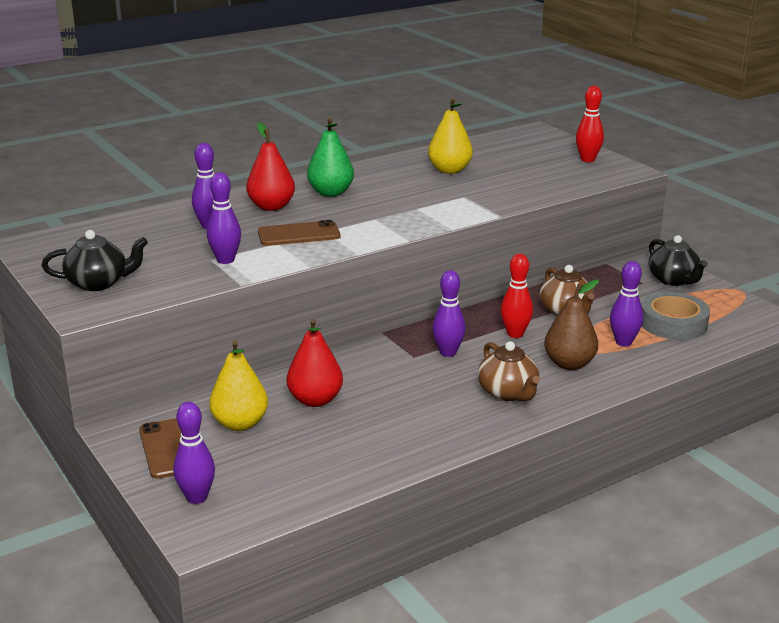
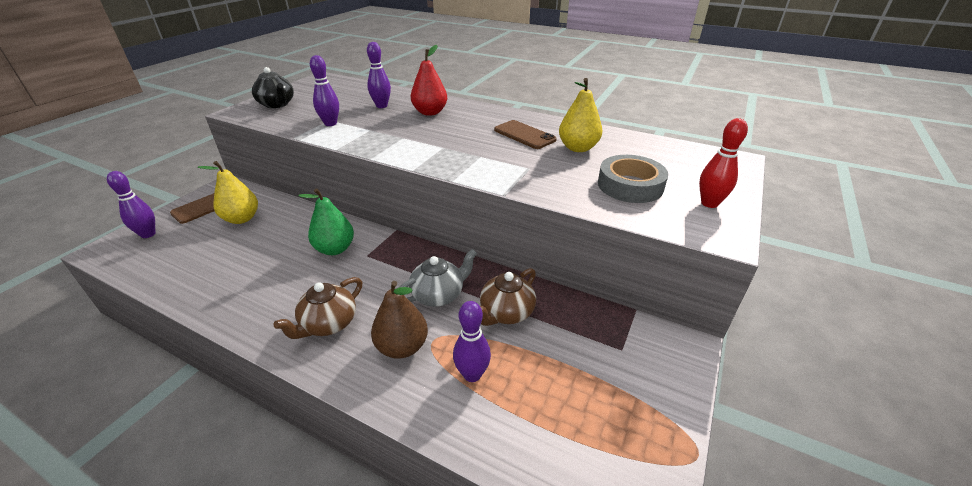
camera: 60 degrees right, 10 degrees up
brown phone [258,220,340,246] -> brown phone moved to [494,120,557,149]
red pear [287,319,343,407] -> none
green pear [307,118,354,197] -> green pear moved to [298,188,354,255]
purple bowling pin [432,270,466,357] -> none
red bowling pin [501,254,533,338] -> grey teapot [399,249,477,307]
grey tape [641,292,710,340] -> grey tape moved to [598,155,668,203]
black teapot [648,235,707,286] -> none

